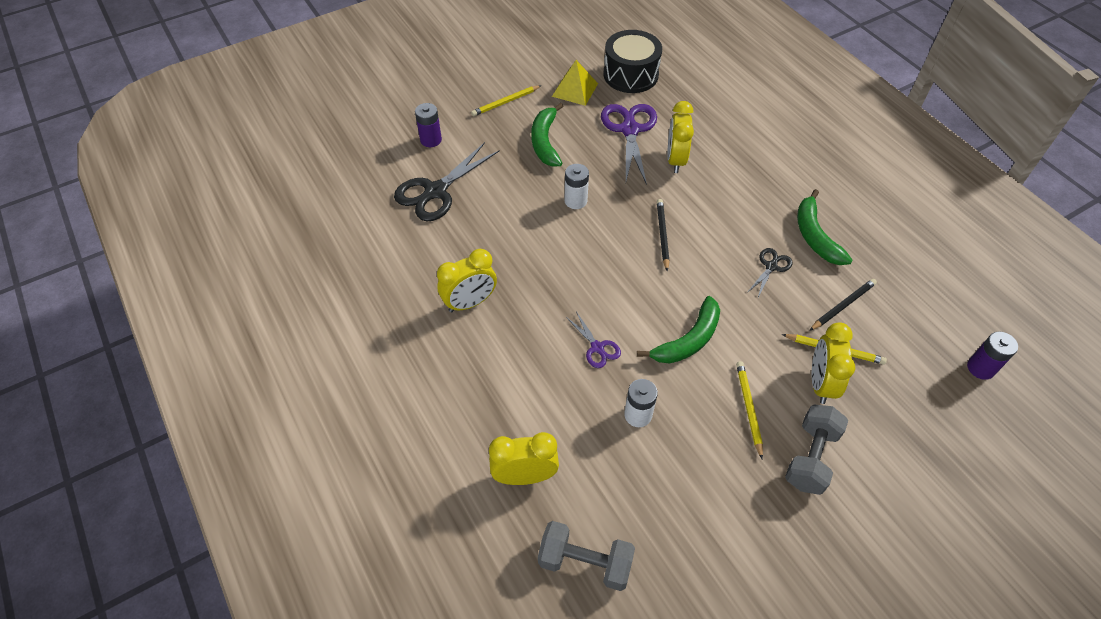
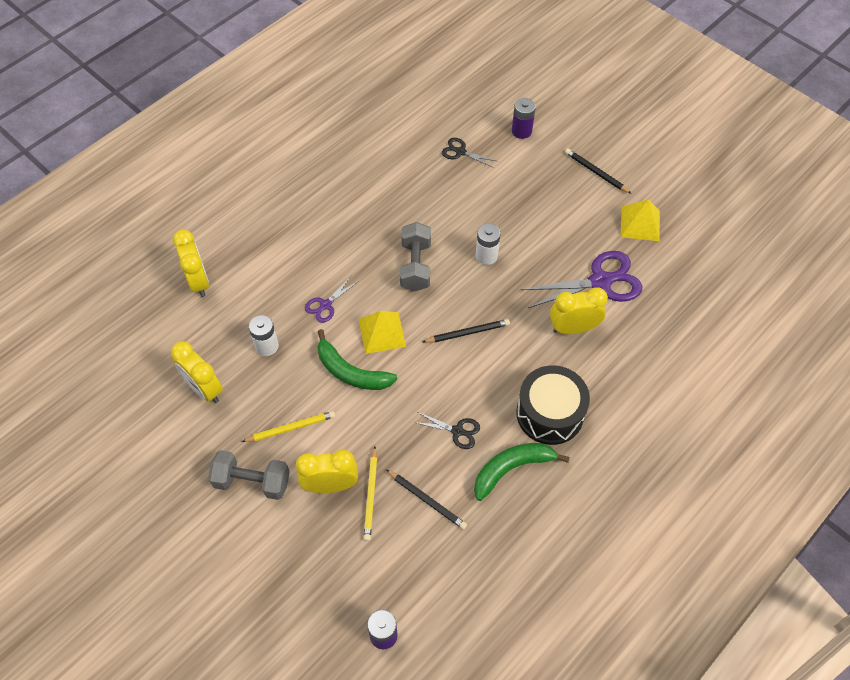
camera: 75 degrees right, 5 degrees up
black scissors [394,142,500,221] -> black scissors [442,138,496,168], size x0.51
yellow clock [437,249,497,312] -> yellow clock moved to [171,341,223,403]
yellow pencil [471,85,542,116] -> black pencil [565,148,632,194]
green banana [531,103,563,167] -> none
grey dumbbell [538,521,635,591] -> grey dumbbell moved to [400,222,431,291]
black drum [603,30,662,93] -> black drum moved to [516,365,590,445]
none -> yellow pyramid [359,311,406,354]

